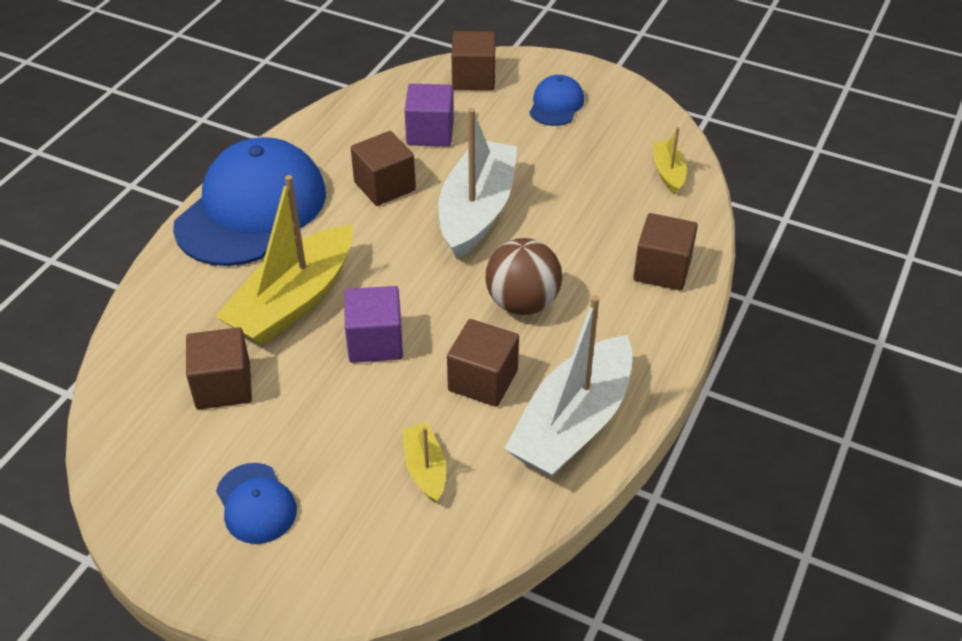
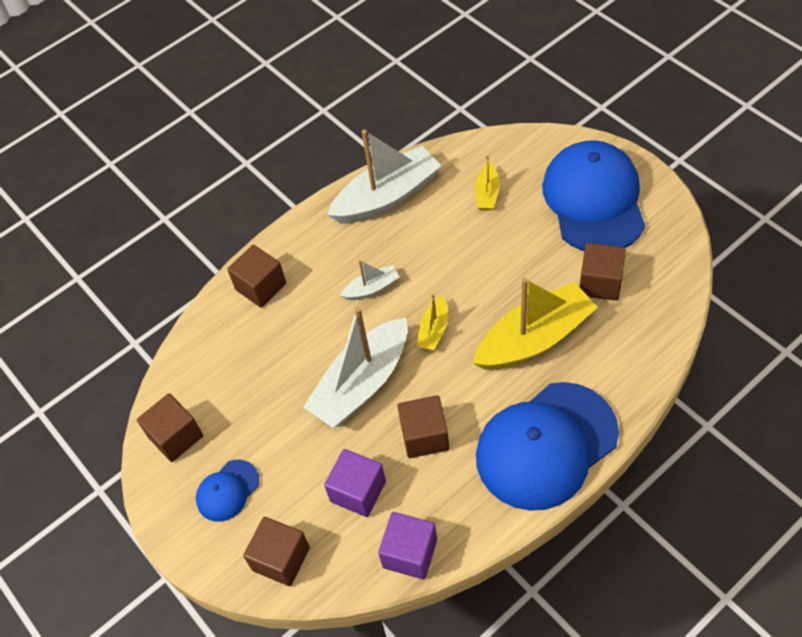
camera: 150 degrees left, 10 degrees up
blue cap [216,463,297,544] -> blue cap [542,140,645,251], size x2.19
purple cube [344,286,403,363] -> purple cube moved to [378,512,437,580]
brown cube [447,319,519,407] -> brown cube moved to [137,393,203,462]
brown ball [486,238,562,315] -> white boat [340,260,400,300]
yellow boat [653,127,687,195] -> yellow boat moved to [417,294,448,350]

